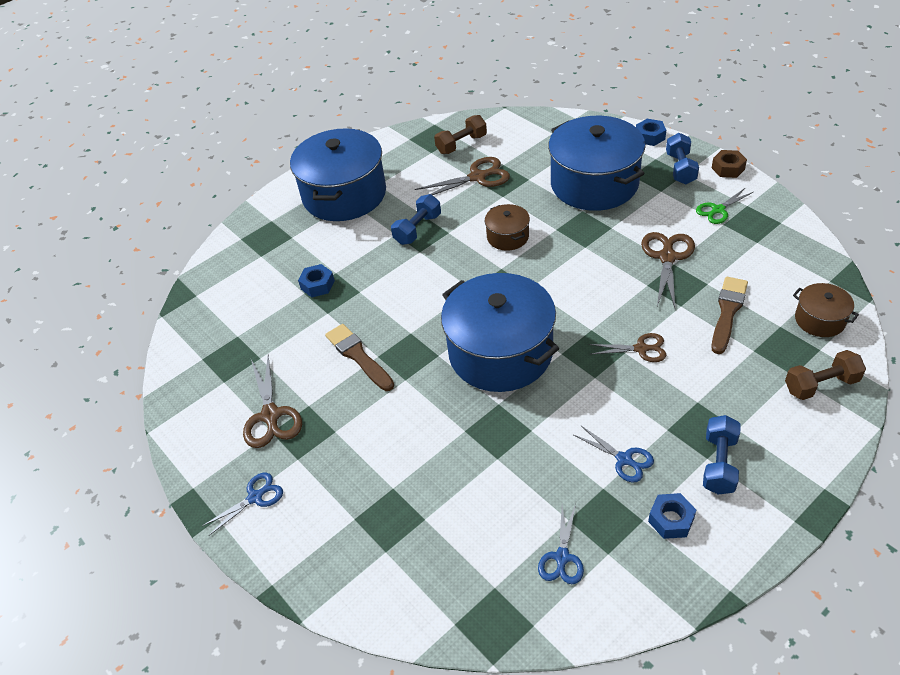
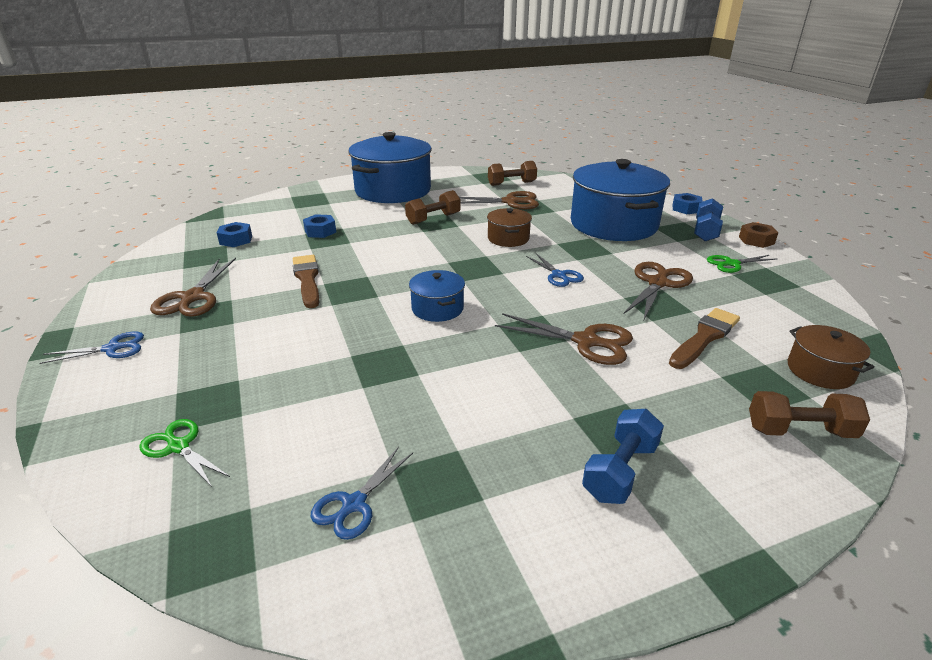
camera: 15 degrees right, 15 degrees down
blue dumbbell [391,194,441,245] -> brown dumbbell [405,190,461,225]
blue pot [441,273,559,392] -> blue pot [409,270,465,322], size x0.46
blue scissors [574,426,654,482] -> blue scissors moved to [526,253,584,287]
brown scissors [589,333,667,362] -> brown scissors [495,313,633,365], size x1.55
blue nut [648,493,696,539] -> blue nut moved to [217,222,252,247]
none -> green scissors [139,419,230,487]

